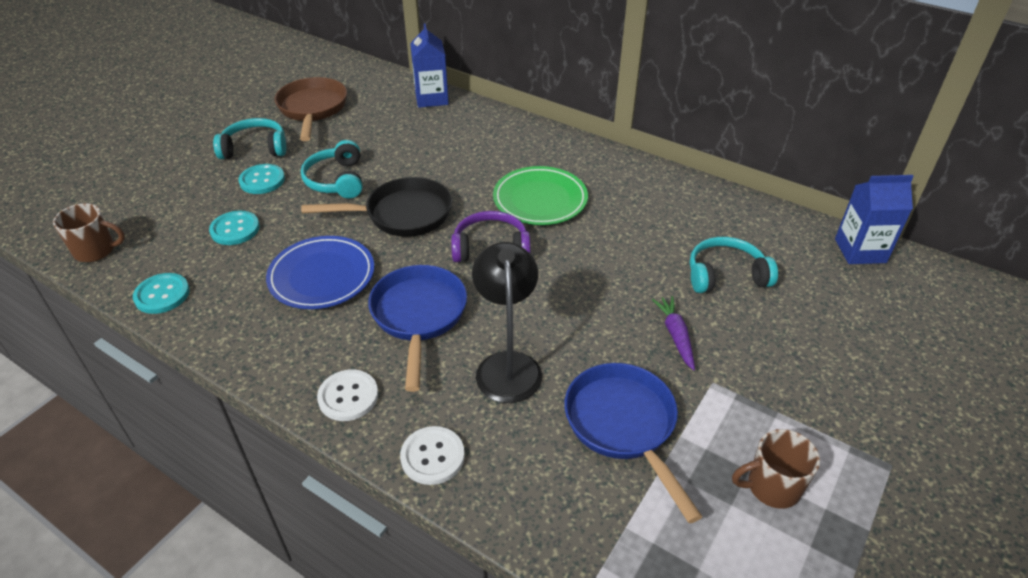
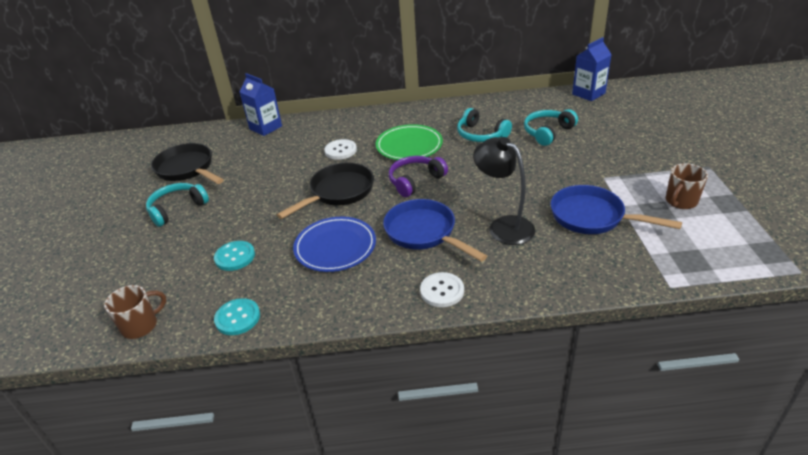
camera: 35 degrees left, 5 degrees down
turquoise button [238,164,285,194] -> none
brown pan [275,77,347,141] -> black pan [151,143,224,184]
turquoise headphones [301,140,362,198] -> turquoise headphones moved to [457,108,512,142]
white button [400,426,465,485] -> white button moved to [324,139,357,160]
purple carrot [652,296,695,370] -> none

